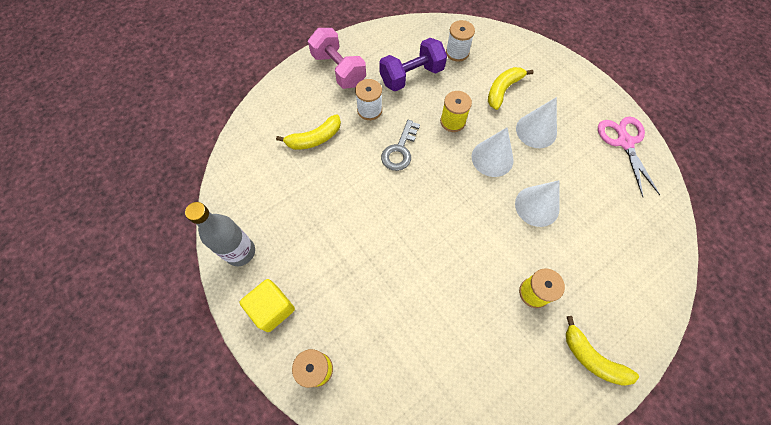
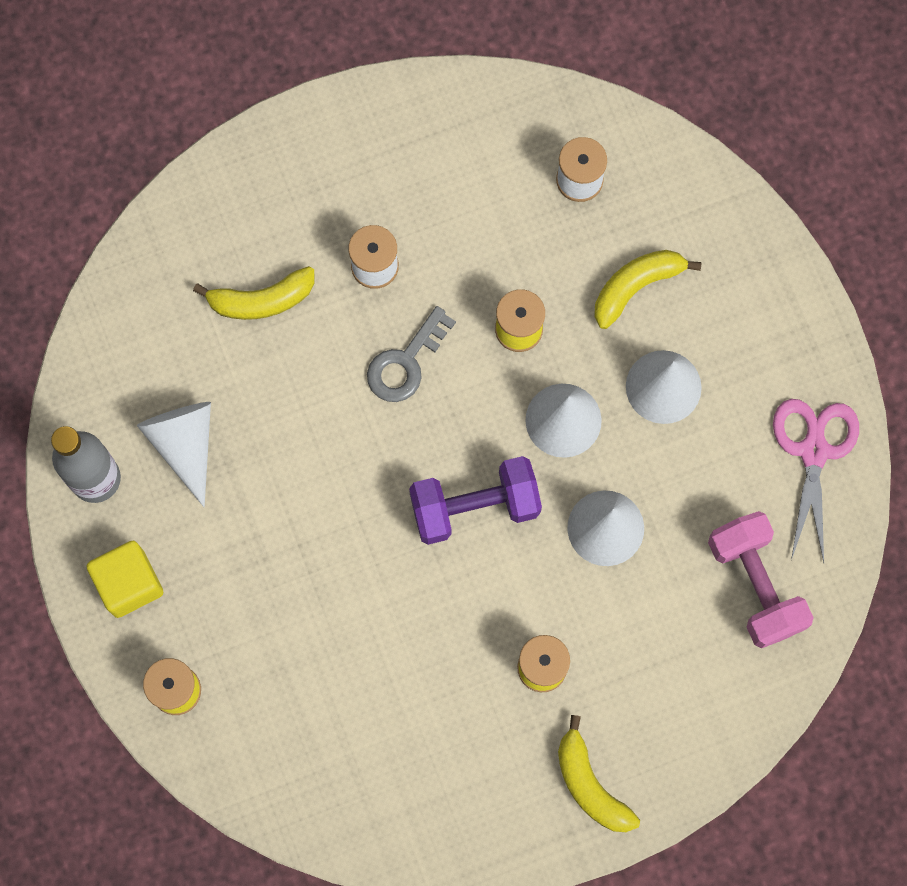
camera: 15 degrees right, 10 degrees up
pink dumbbell [308,28,366,89] -> pink dumbbell moved to [708,511,814,648]
purple dumbbell [379,38,447,91] -> purple dumbbell moved to [409,456,542,545]
none -> white cone [137,402,211,507]

